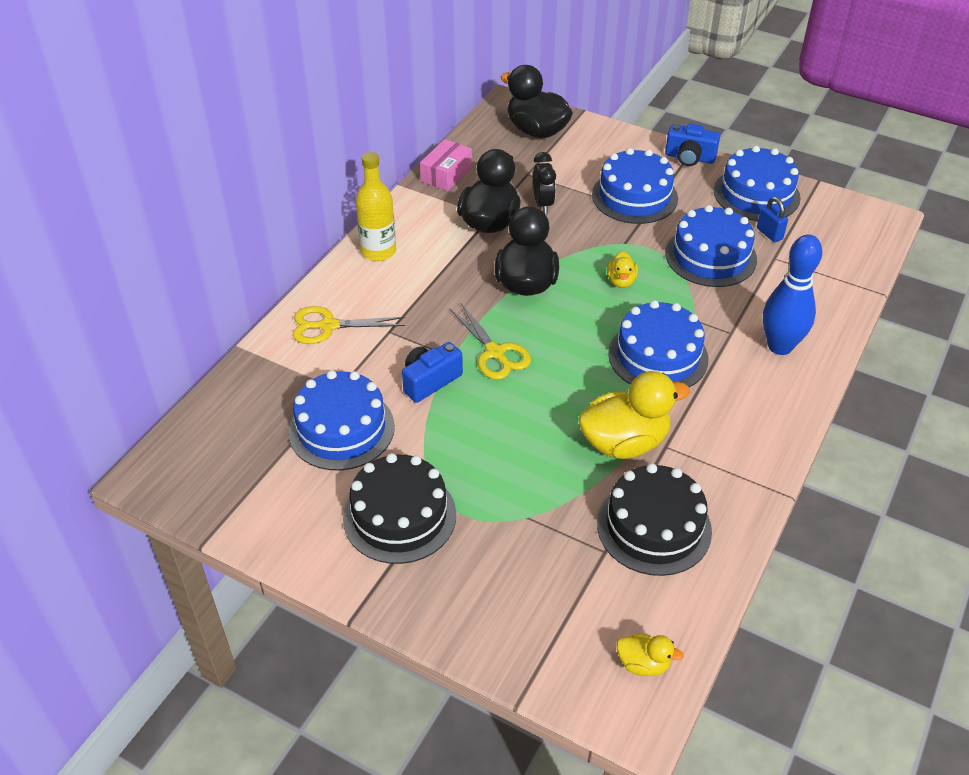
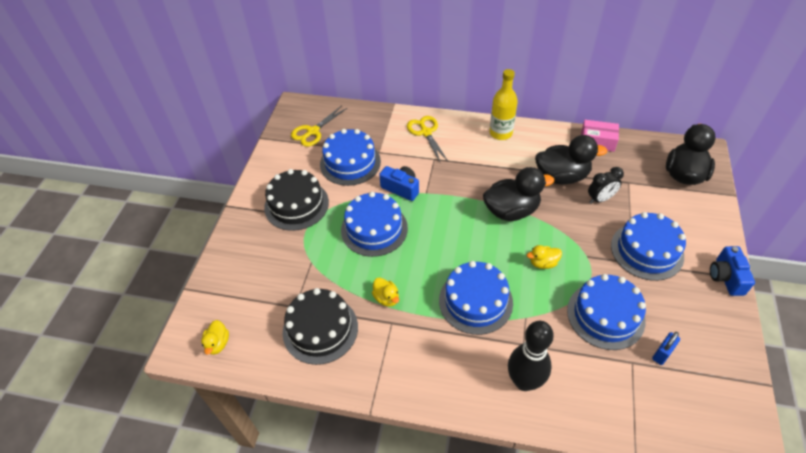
camera: 75 degrees right, 5 degrees up
yellow scissors [449,303,531,380] -> yellow scissors moved to [291,105,347,147]
yellow duck [578,371,690,459] -> yellow duck [372,277,399,307], size x0.49
blue cake [714,145,801,221] -> blue cake moved to [341,192,408,257]
blue bowling pin [763,234,823,355] -> black bowling pin [508,321,554,391]

